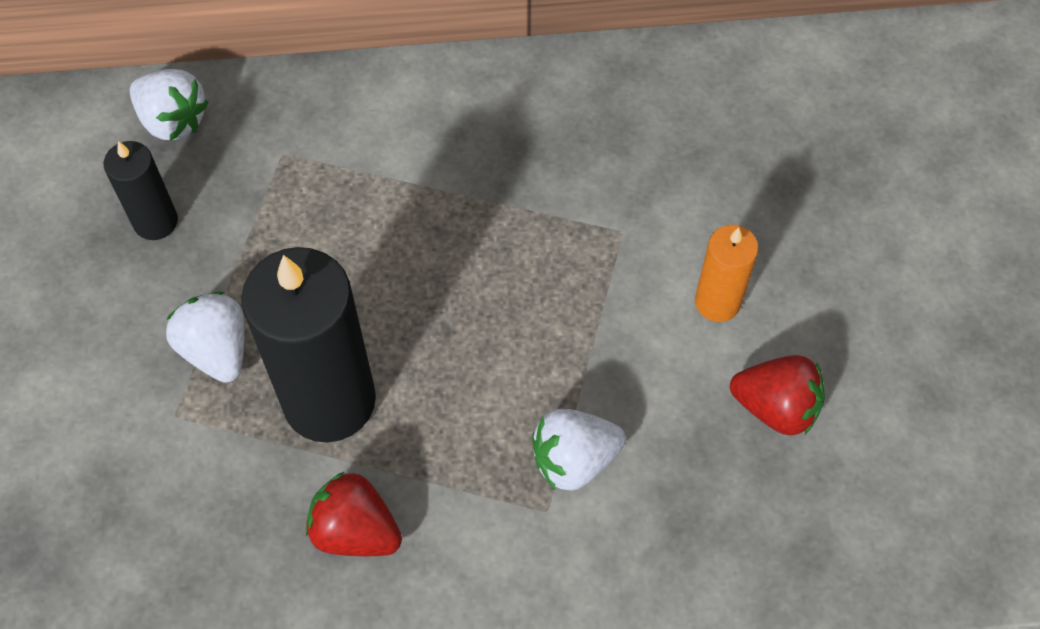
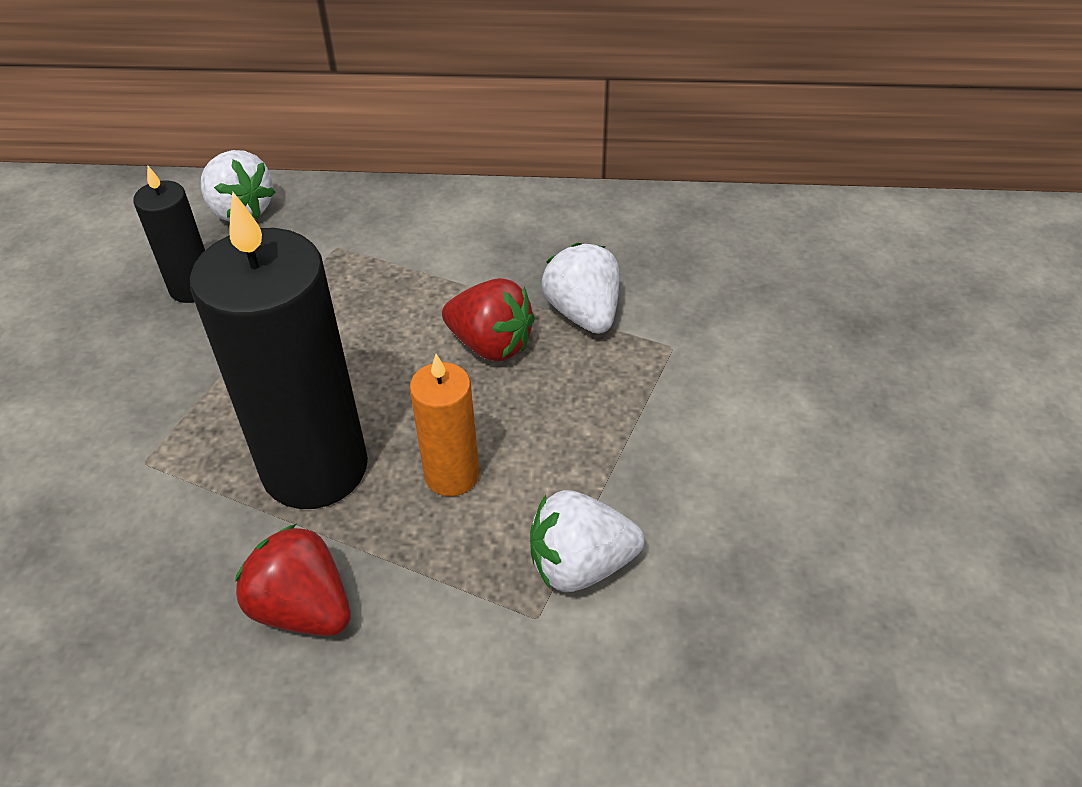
camera: 10 degrees right, 15 degrees down
white strawberry [166,291,245,383] -> white strawberry moved to [542,243,619,334]
orange candle [695,225,758,322] -> orange candle moved to [410,354,479,496]
red strawberry [730,355,825,435] -> red strawberry moved to [442,278,535,362]

